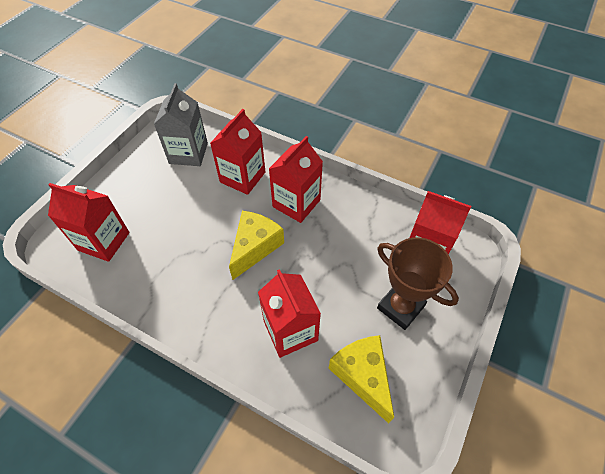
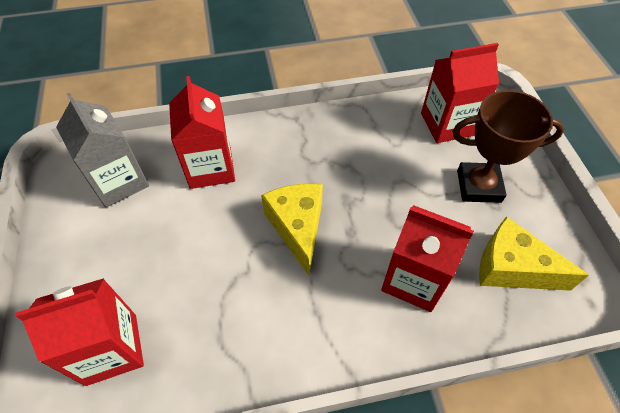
camera: 40 degrees left, 0 degrees up
red carton [269,136,323,223] -> none

